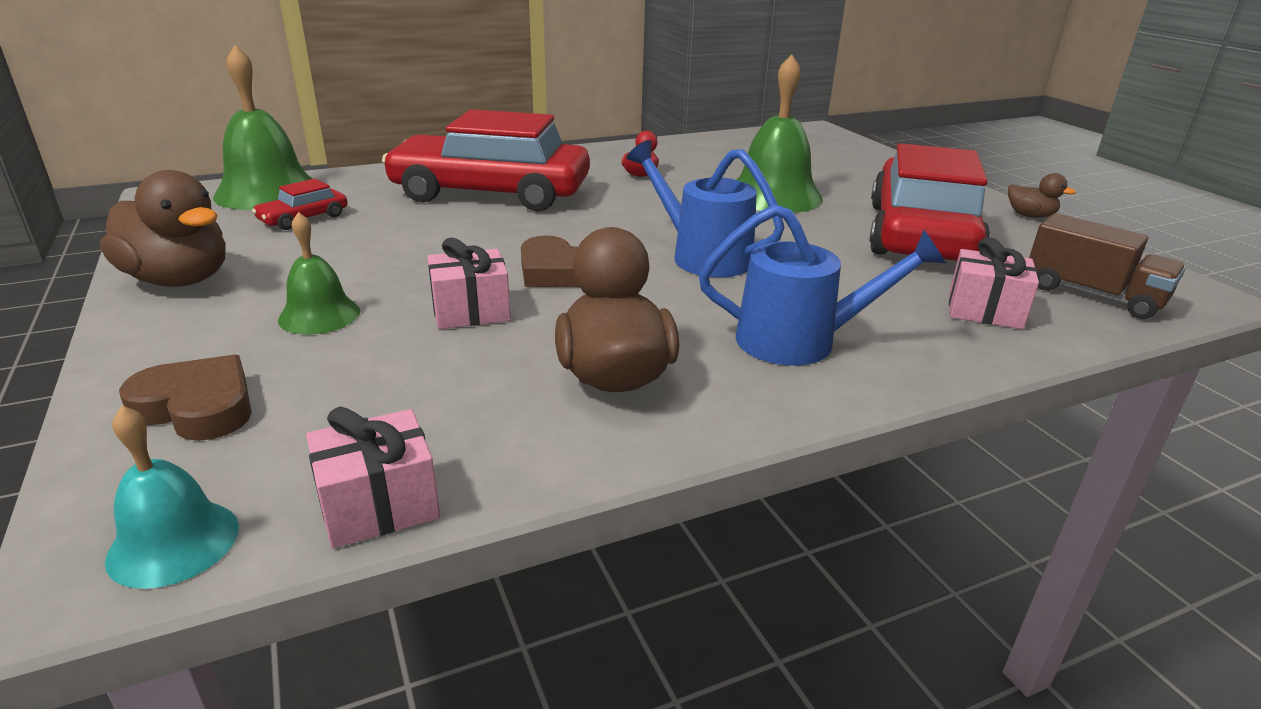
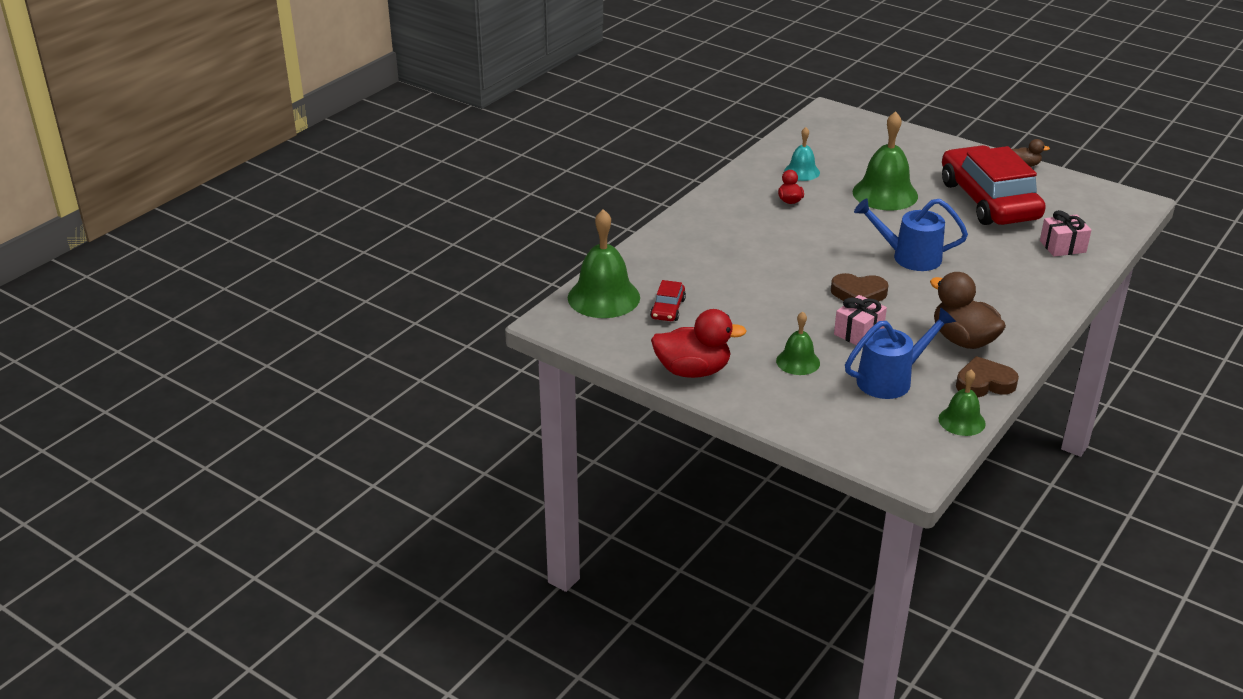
camera: 30 degrees left, 5 degrees up
brown duck [100,170,225,287] -> red duck [651,309,747,378]
turquoise bell [105,406,239,589] -> turquoise bell moved to [784,127,820,181]
brown heart [119,355,252,441] -> brown heart moved to [956,356,1019,398]
pink gift [306,406,440,548] -> green bell [938,369,986,436]
red car [382,109,590,211] -> none
blue watering can [699,204,946,366] -> blue watering can moved to [845,307,956,399]
brown truck [1029,213,1186,319] -> none

